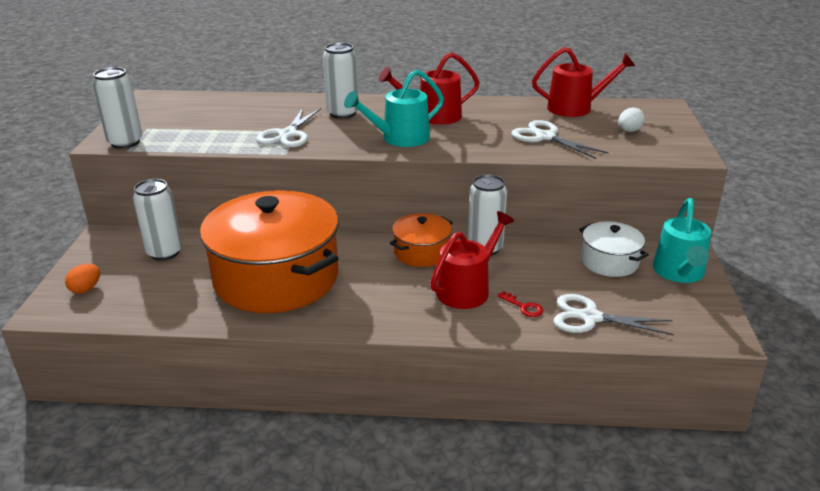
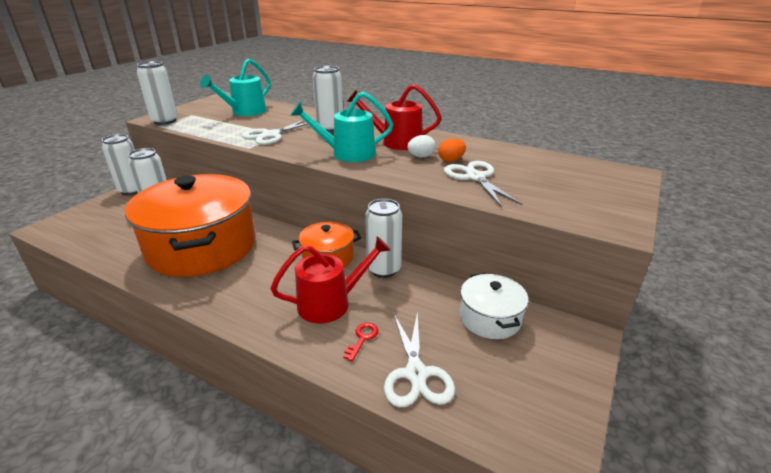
camera: 25 degrees right, 0 degrees up
orange egg [65,264,100,294] -> orange egg moved to [438,138,466,162]
red key [497,291,543,317] -> red key turned 135 degrees counterclockwise [343,323,378,362]
red watering can [532,47,635,117] -> none
white scissors [553,294,674,335] -> white scissors turned 135 degrees counterclockwise [384,312,455,407]
white egg [618,108,645,132] -> white egg moved to [407,135,436,157]
turquoise watering can [653,198,711,283] -> turquoise watering can moved to [200,59,270,116]
none -> white can [102,134,138,195]

